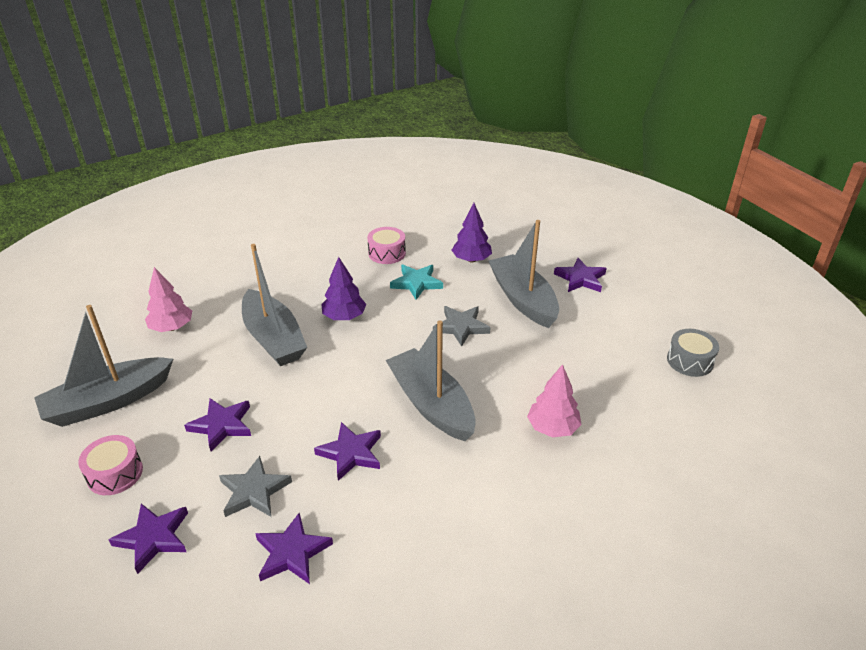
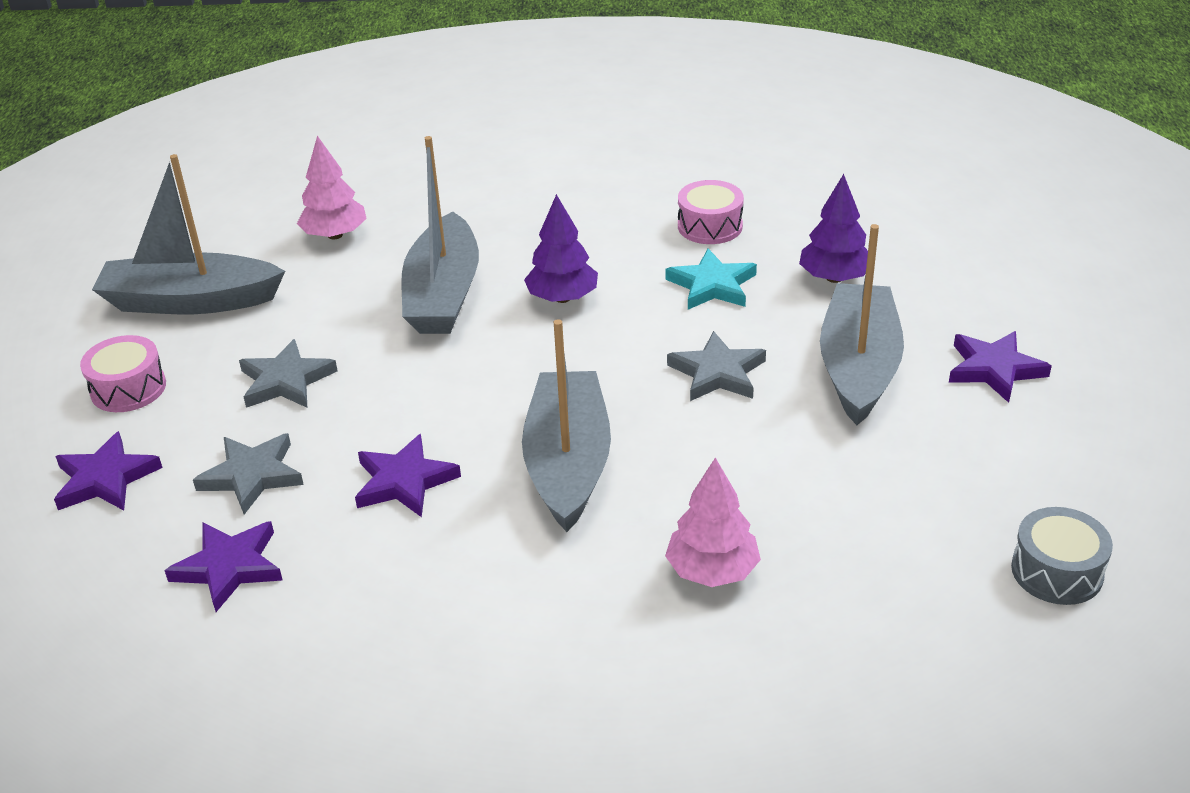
camera: 35 degrees right, 0 degrees up
purple star [184,398,251,452] -> grey star [239,339,338,408]

